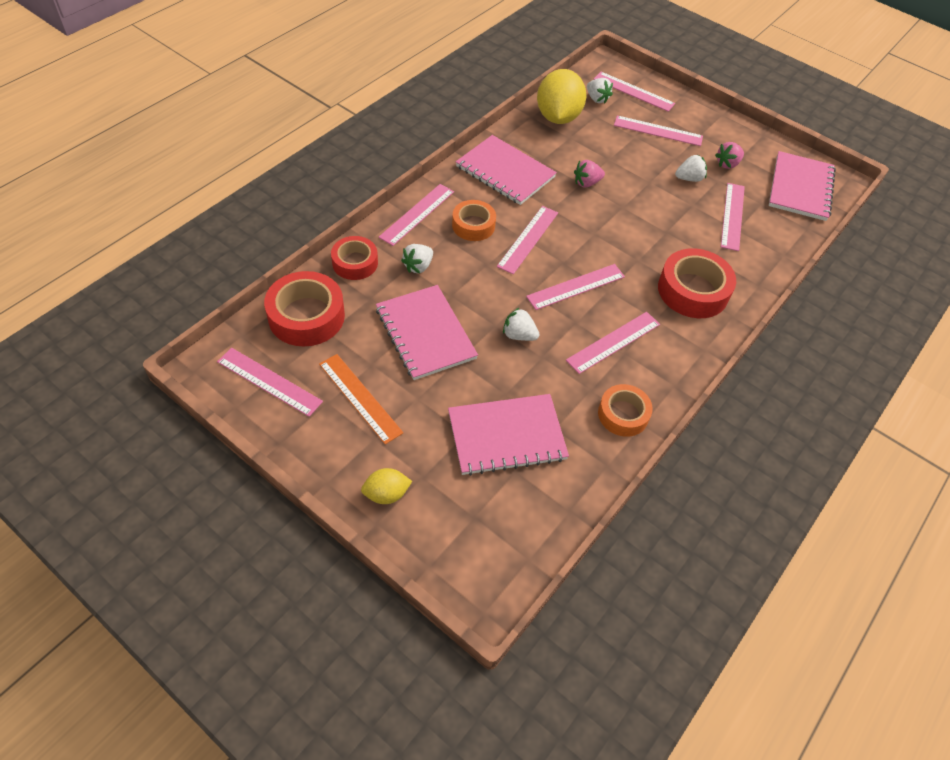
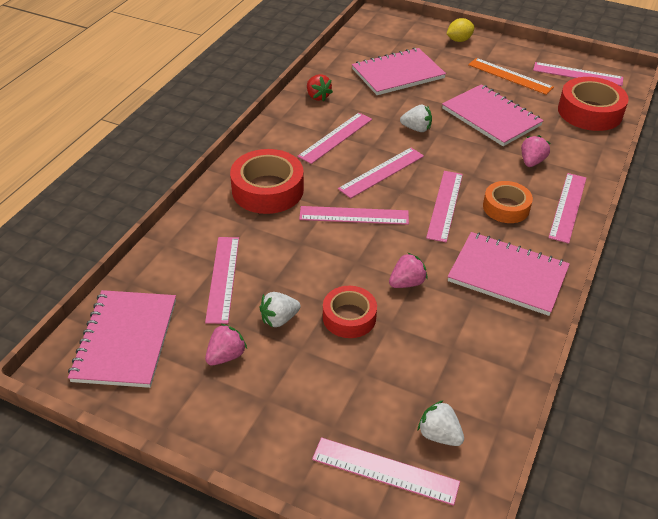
camera: 170 degrees right, 10 degrees down
red tape [331,236,378,280] -> red tape moved to [323,286,377,338]
white strawberry [401,244,433,273] -> pink strawberry [521,135,551,167]
yellow lemon [537,69,587,124] -> none
orange tape [598,384,653,437] -> red strawberry [307,74,333,101]
pink ruler [614,115,703,146] -> pink ruler moved to [299,206,409,225]

